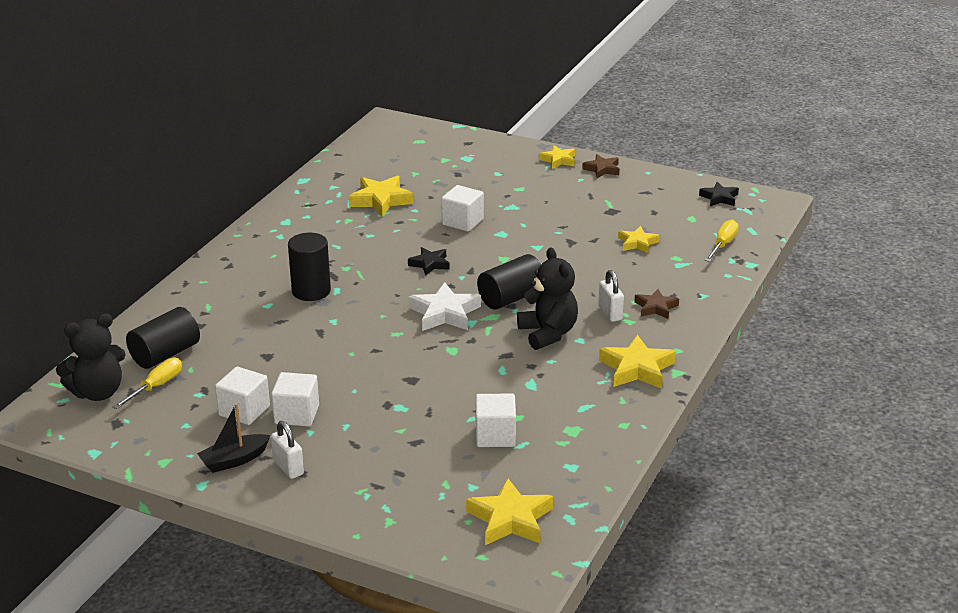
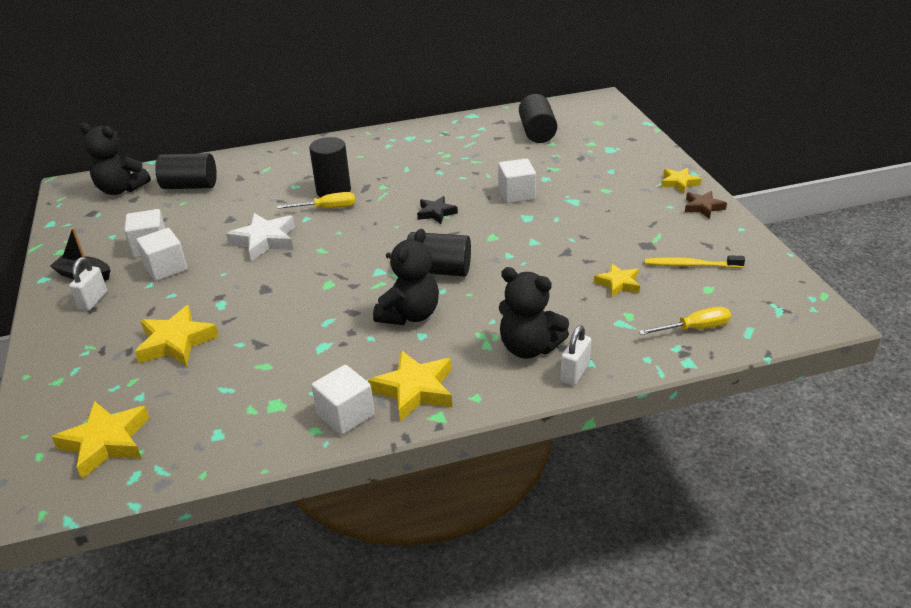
camera: 50 degrees right, 5 degrees up
yellow screwdriver [113,358,182,409] -> yellow screwdriver moved to [277,192,355,209]
yellow star [349,176,414,217] -> yellow star moved to [135,305,219,366]
white star [409,282,481,331] -> white star moved to [226,213,295,261]
white cube [476,394,516,447] -> white cube moved to [311,365,375,435]
white padlock [599,270,624,322] -> white padlock moved to [560,325,591,385]
brown star [634,289,679,319] -> black teddy bear [499,267,569,358]
black star [699,182,739,206] -> none
none -> black cylinder [519,94,557,143]
none -> yellow toothbrush [645,255,745,268]

